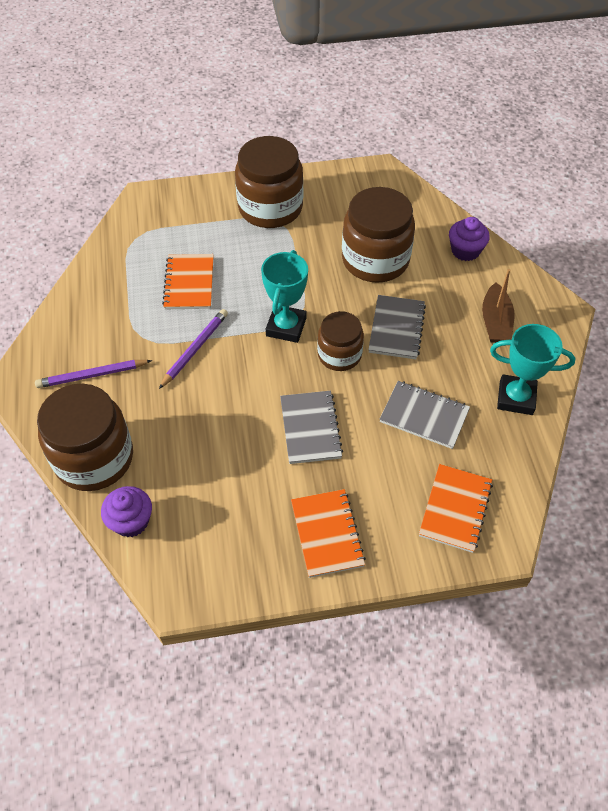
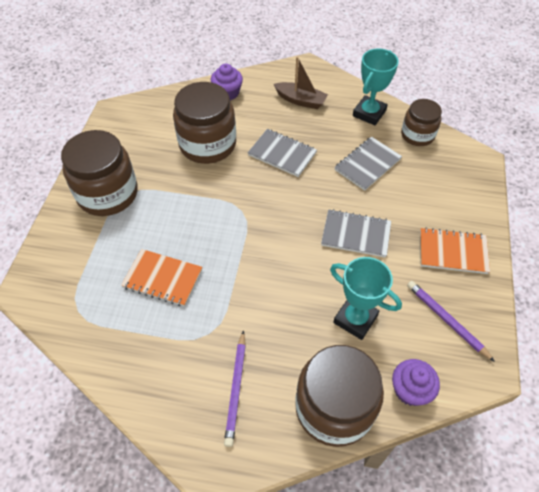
camera: 70 degrees left, 0 degrees up
purple pencil [159,309,228,389] -> purple pencil moved to [407,281,495,362]
turquoise trophy [261,250,308,343] -> turquoise trophy moved to [330,257,402,340]
brown jar [317,311,364,371] -> brown jar moved to [401,99,442,146]
orange notebook [419,464,493,553] -> none

